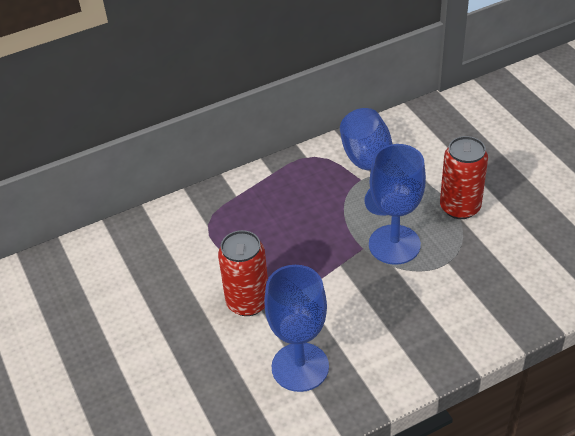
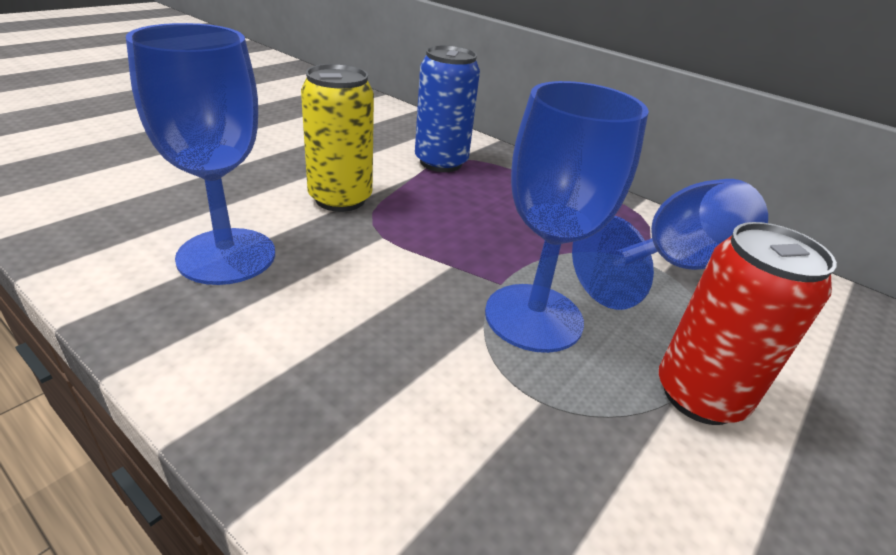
camera: 60 degrees right, 10 degrees down
red can [218,230,268,316] -> yellow can [301,64,374,212]
none -> blue can [415,45,480,172]

